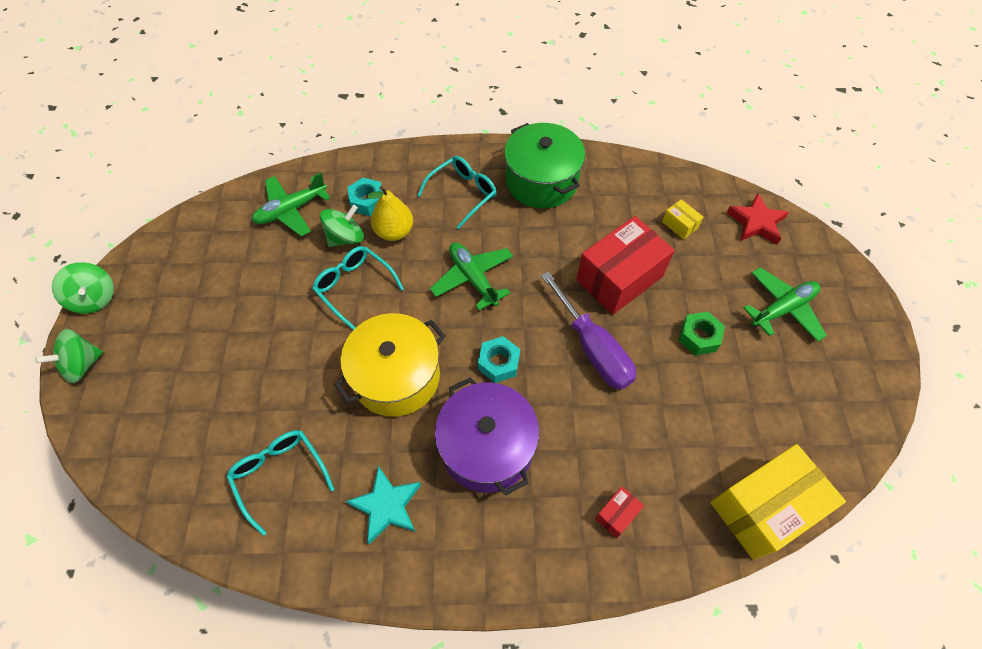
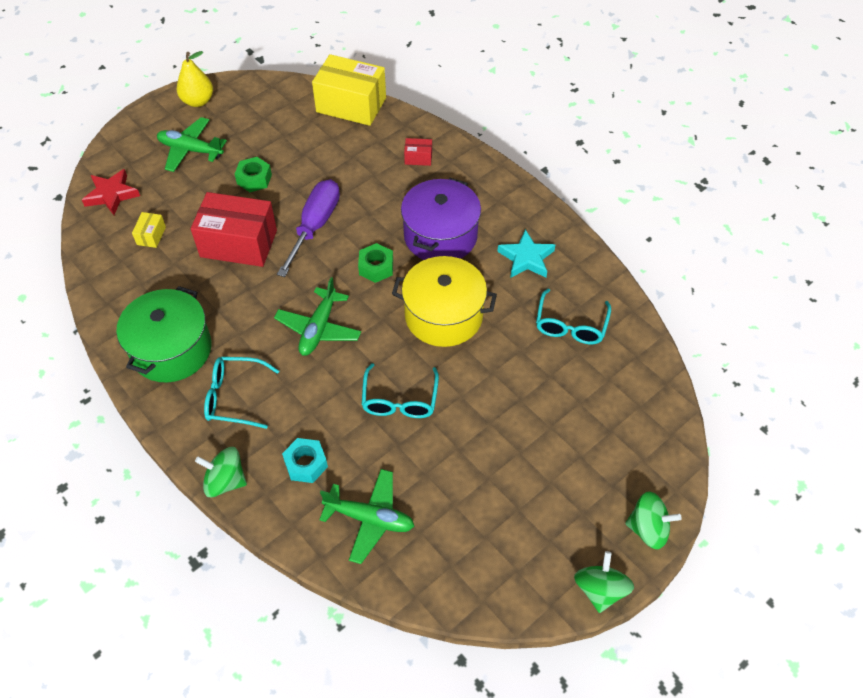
camera: 130 degrees left, 5 degrees down
green spinning top [320,205,364,247] -> green spinning top moved to [195,447,247,497]
yellow pear [367,186,413,241] -> yellow pear moved to [177,51,213,107]
turquoise nut [478,336,520,383] -> green nut [358,243,393,283]

